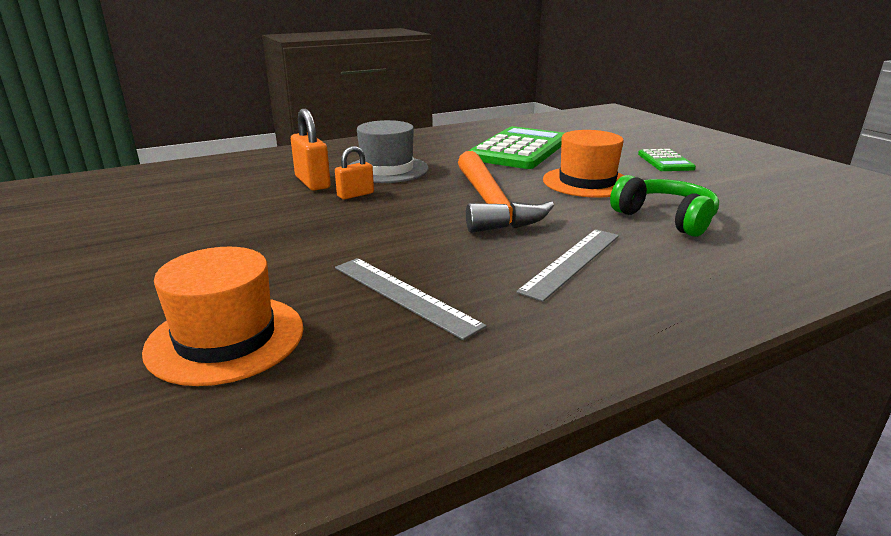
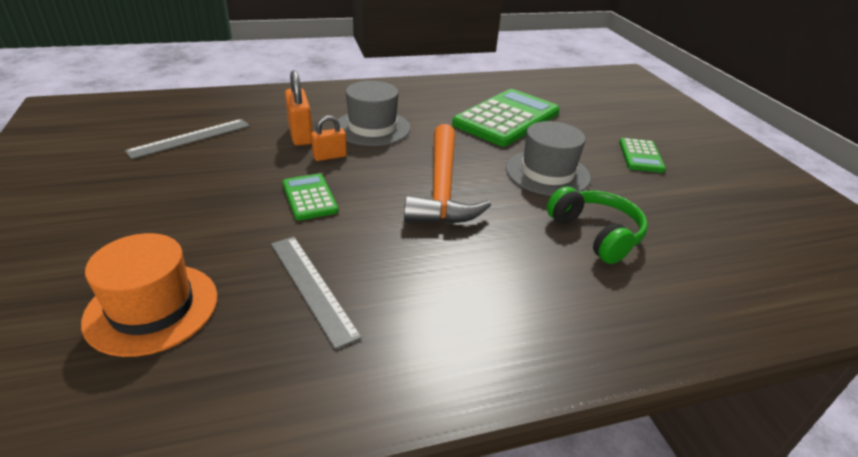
camera: 10 degrees right, 10 degrees up
grey ruler [516,229,619,302] -> grey ruler moved to [125,119,250,159]
orange hat [543,130,625,198] -> grey hat [506,121,591,196]
none -> green calculator [282,173,339,221]

